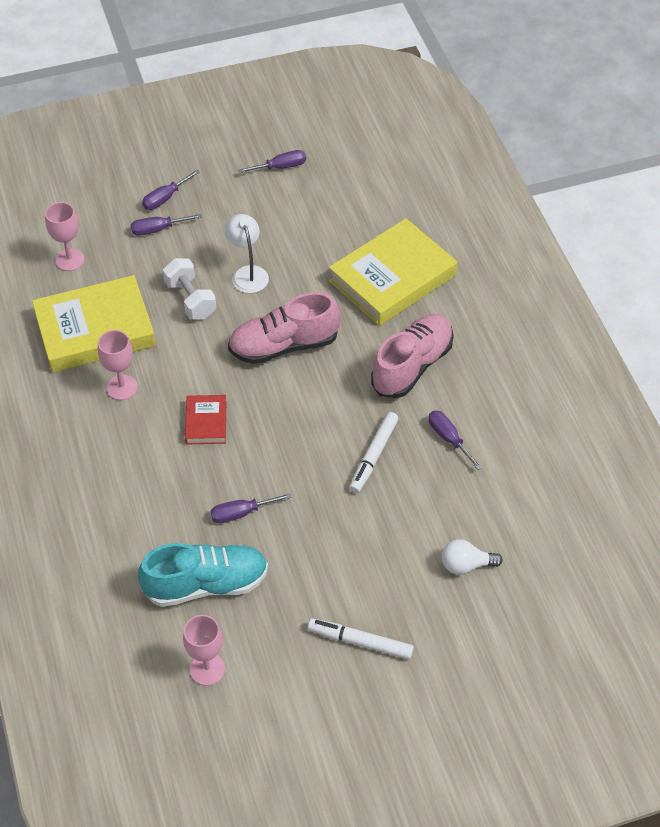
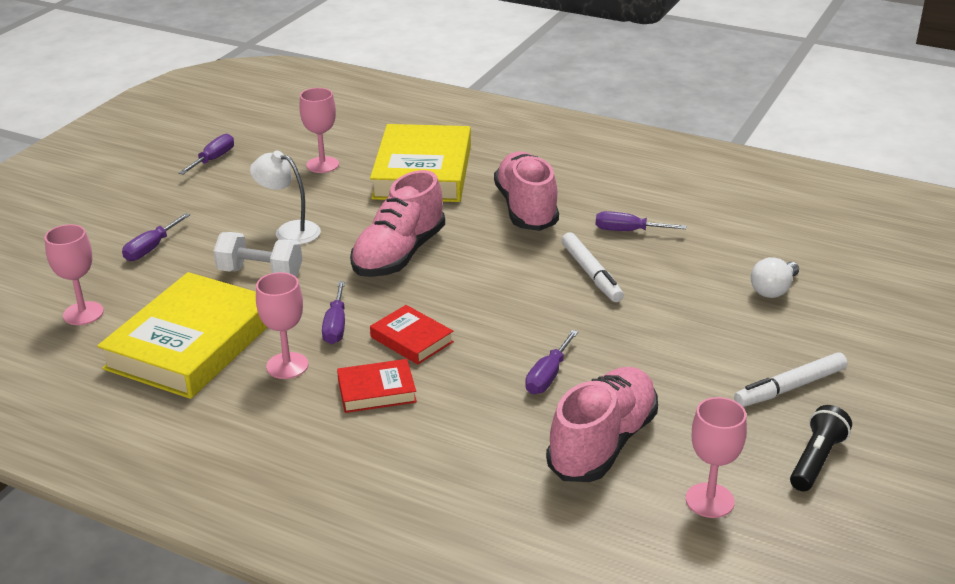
camera: 45 degrees left, 20 degrees down
turquoise shoe [138,543,268,607] -> pink shoe [546,367,658,482]
purple screwdriver [142,170,200,210] -> purple screwdriver moved to [322,281,345,344]
none -> pink goblet [300,88,339,173]
none -> red book [337,359,417,413]
none -> black flashlight [790,405,852,491]

